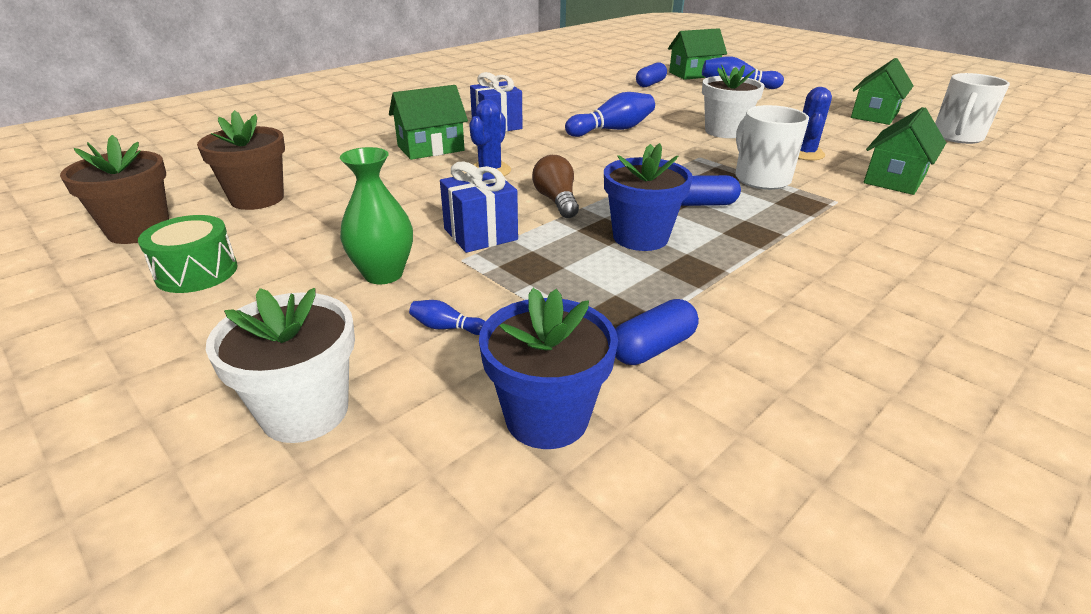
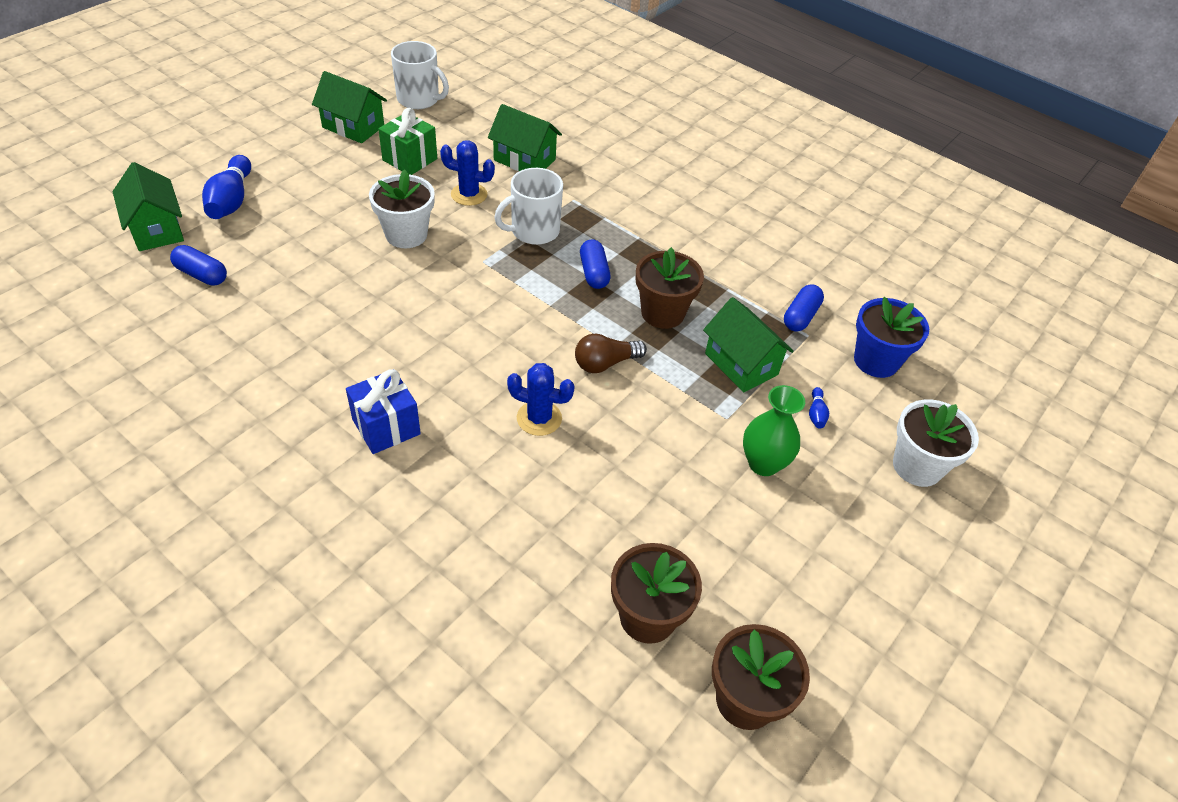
camera: 100 degrees left, 15 degrees up
green drum [138,215,237,293] -> none
green house [389,85,468,160] -> green house moved to [703,297,794,392]
blue gift [440,161,518,253] -> none
blue bowling pin [565,92,655,137] -> none
blue flower pot [604,143,693,251] -> brown flower pot [636,247,704,329]
blue capsule [615,299,699,365] -> blue capsule turned 75 degrees clockwise [784,284,824,332]
none -> green gift [378,108,437,175]

